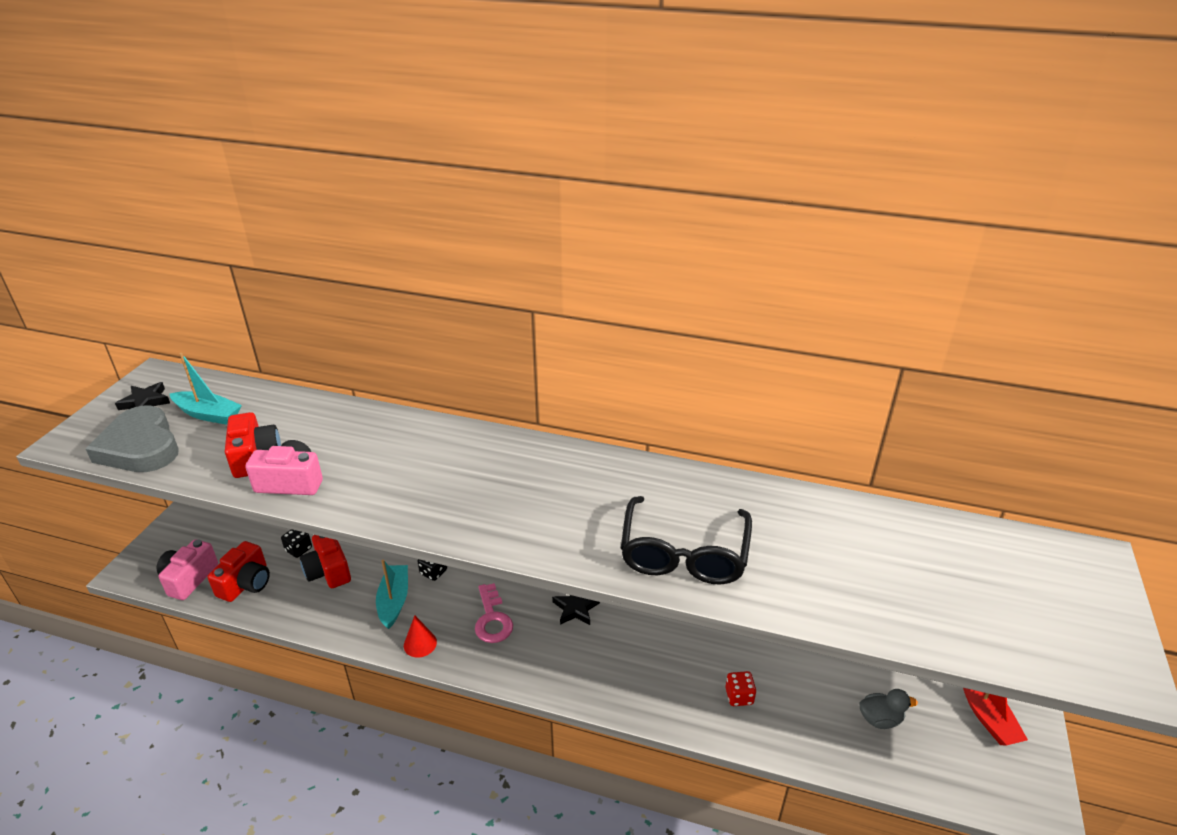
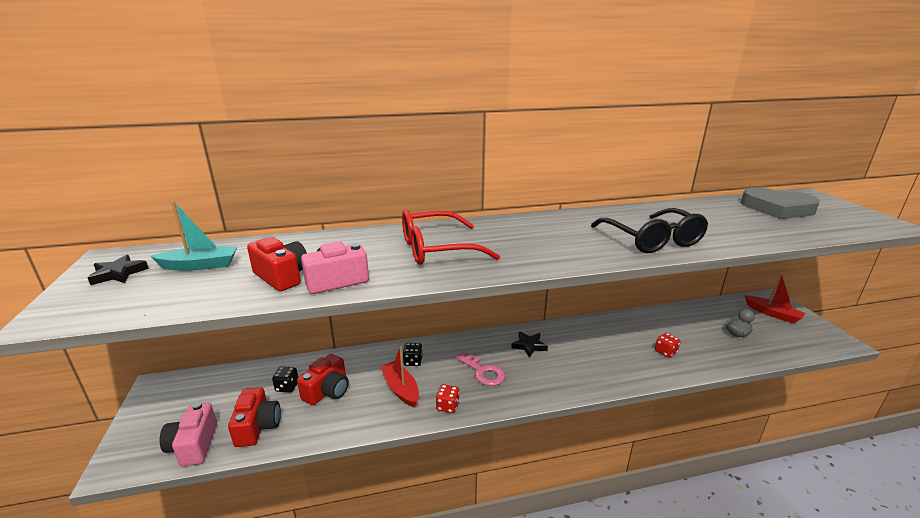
camera: 30 degrees left, 10 degrees down
grey heart [86,406,179,472] -> grey heart moved to [741,187,820,219]
red camera [300,535,351,588] -> red camera turned 90 degrees counterclockwise [297,354,349,405]
turquoise boat [376,559,408,629] -> red boat [380,346,419,407]
red cone [404,615,437,658] -> red dice [436,384,459,413]
none -> red glasses [402,210,500,265]

